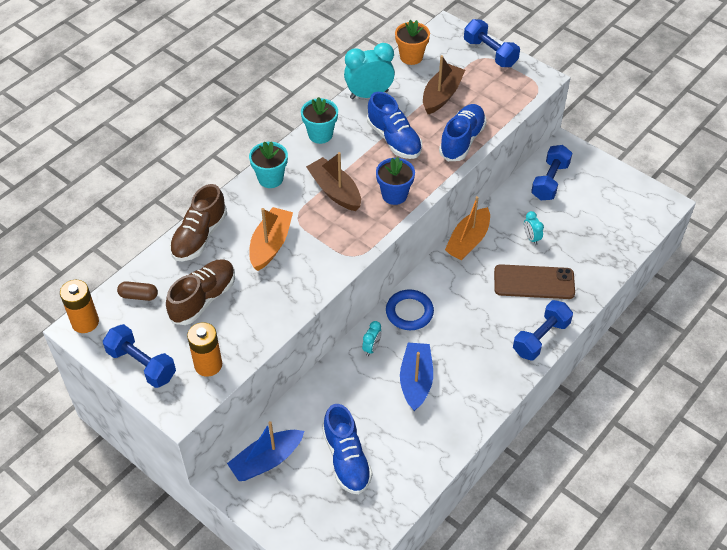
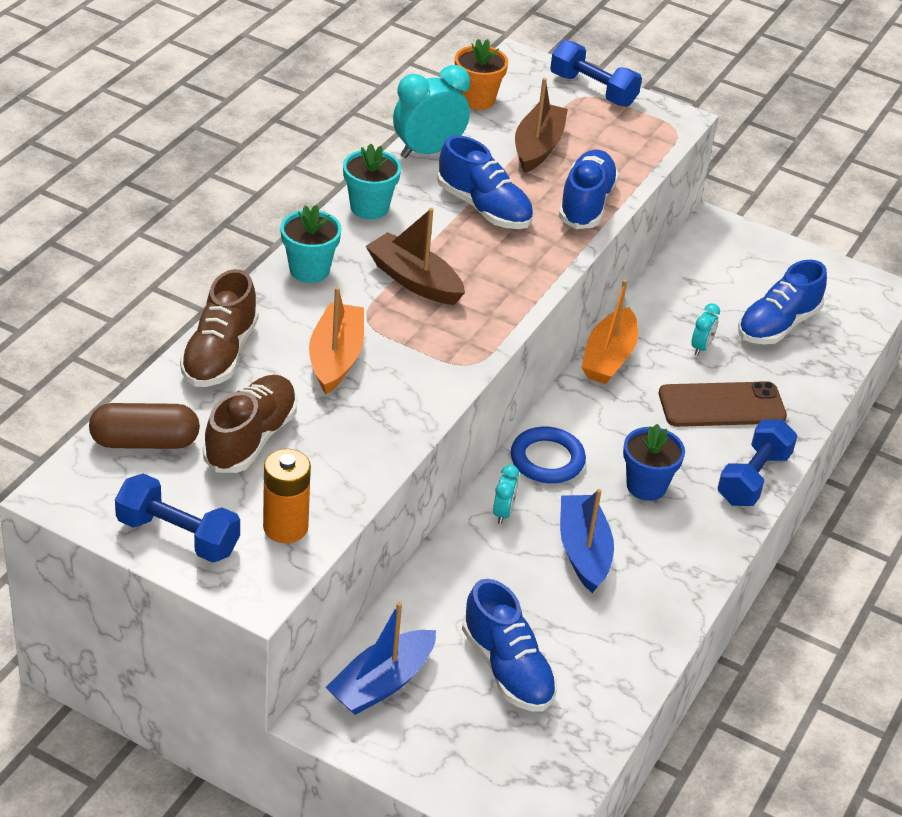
camera: 15 degrees left, 10 degrees down
orange battery [60,280,99,333] -> none
brown capsule [117,281,158,301] -> brown capsule [89,403,200,449], size x1.65
blue flower pot [376,157,415,205] -> blue flower pot moved to [623,424,685,501]
turquoise clock [524,211,544,245] -> turquoise clock turned 120 degrees counterclockwise [691,303,720,356]
blue dumbbell [531,145,572,200] -> none
none -> blue shoe [738,260,827,344]

